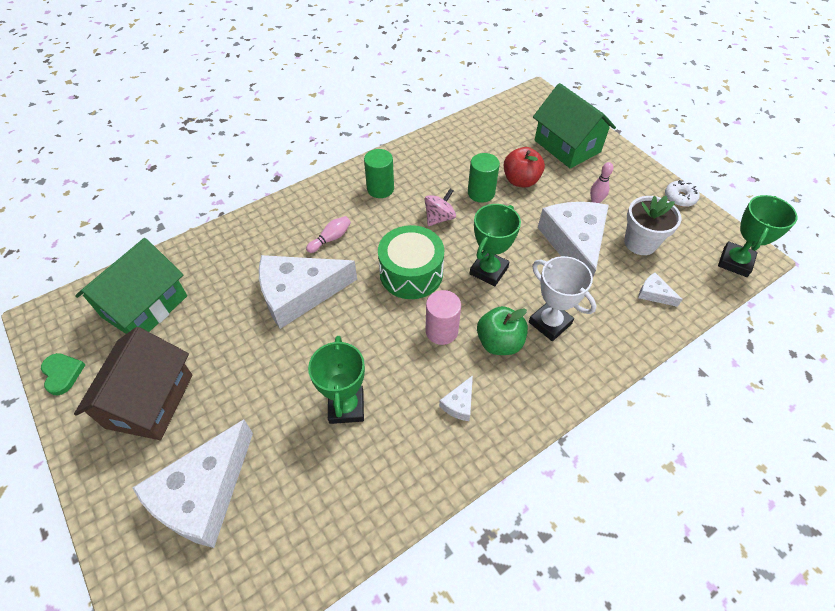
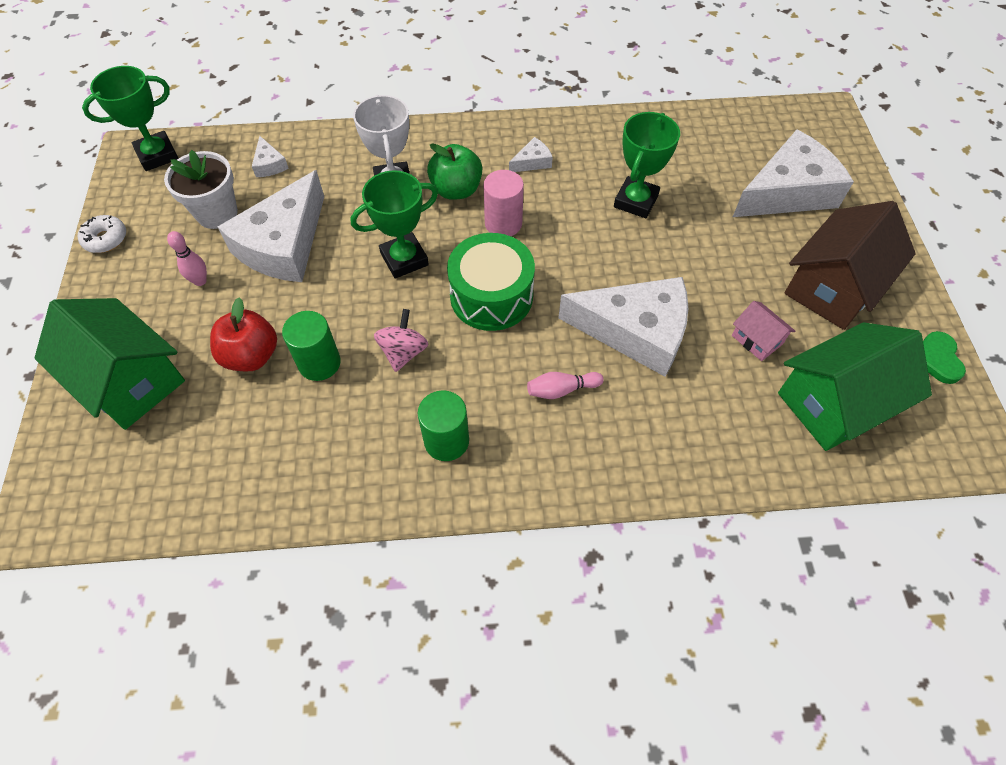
camera: 150 degrees left, 5 degrees up
pink spinning top [424,189,456,226] -> pink spinning top turned 120 degrees clockwise [374,309,429,372]
green house [533,83,616,169] -> green house turned 45 degrees counterclockwise [34,298,185,430]
none -> pink house [732,301,796,361]

